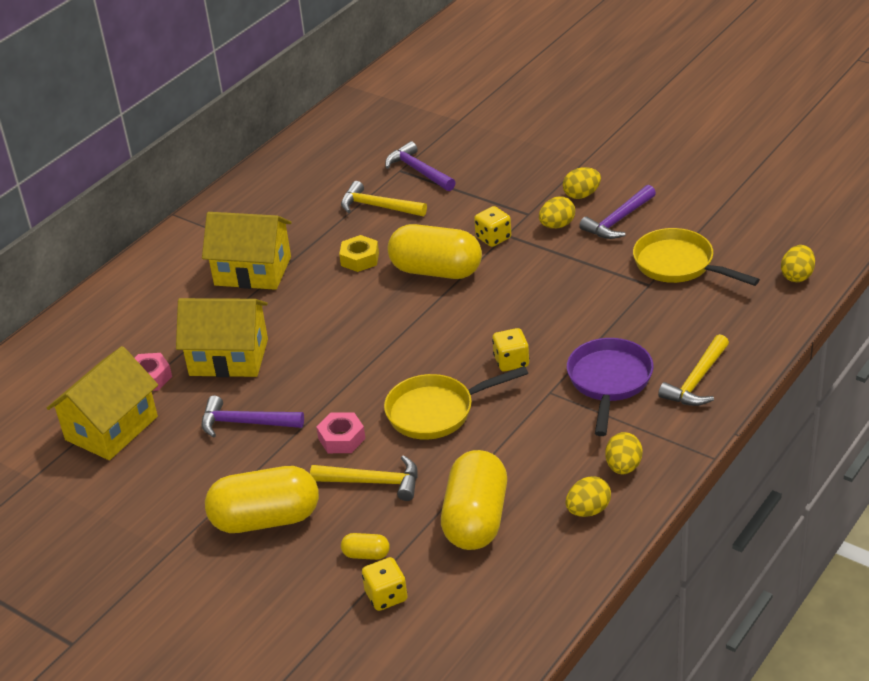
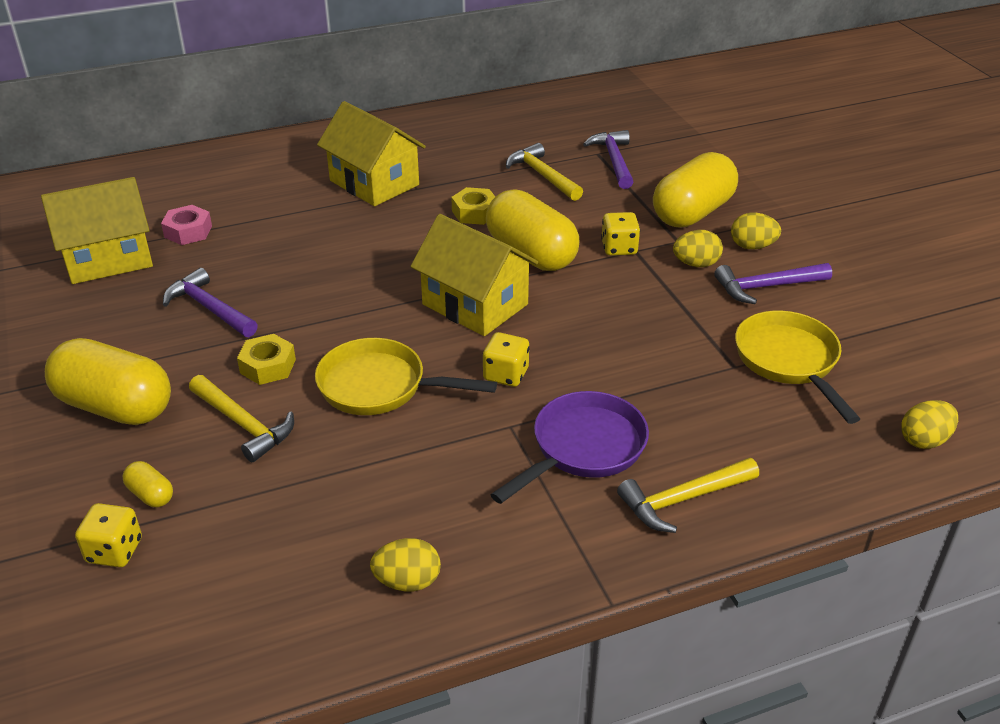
camera: 30 degrees right, 0 degrees up
yellow house [176,298,268,377] -> yellow house moved to [410,214,538,336]
pink nut [316,412,366,453] -> yellow nut [237,334,296,385]
yellow capsule [441,450,507,550] -> yellow capsule moved to [653,152,738,227]
yellow egg [605,432,643,474] -> none

